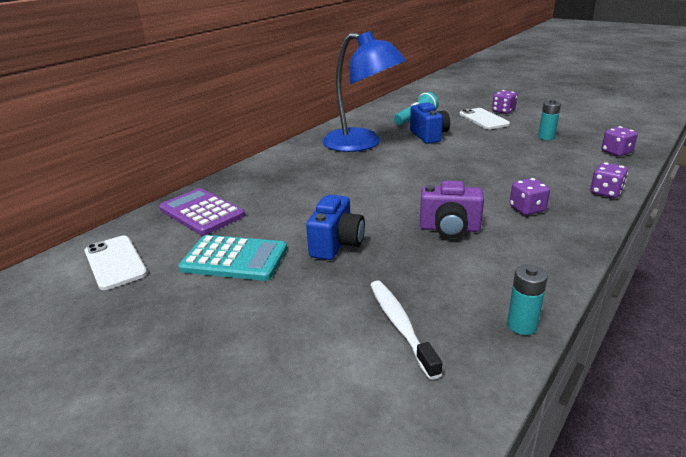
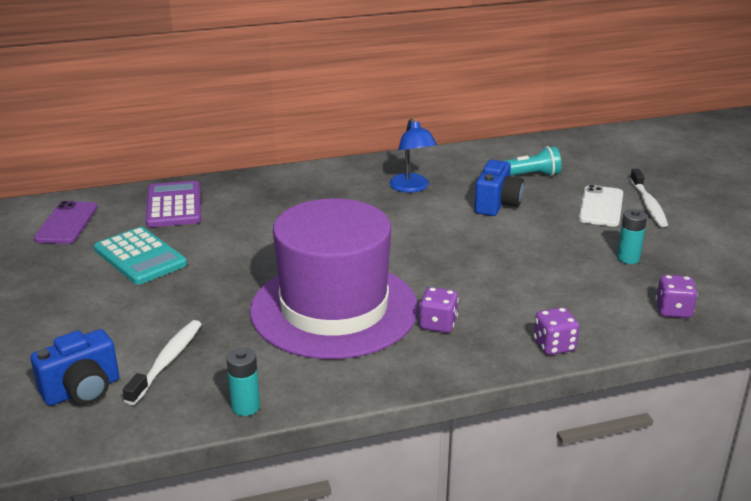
camera: 35 degrees right, 0 degrees up
white phone [85,235,148,290] -> purple phone [34,201,98,244]
blue camera [306,195,365,260] -> blue camera moved to [31,329,119,406]
blue lamp [323,31,406,152] -> blue lamp [389,118,437,193], size x0.54
purple camera [420,181,484,238] -> purple hat [250,199,418,359]
purple dice [492,90,517,114] -> white toothbrush [630,169,668,227]

